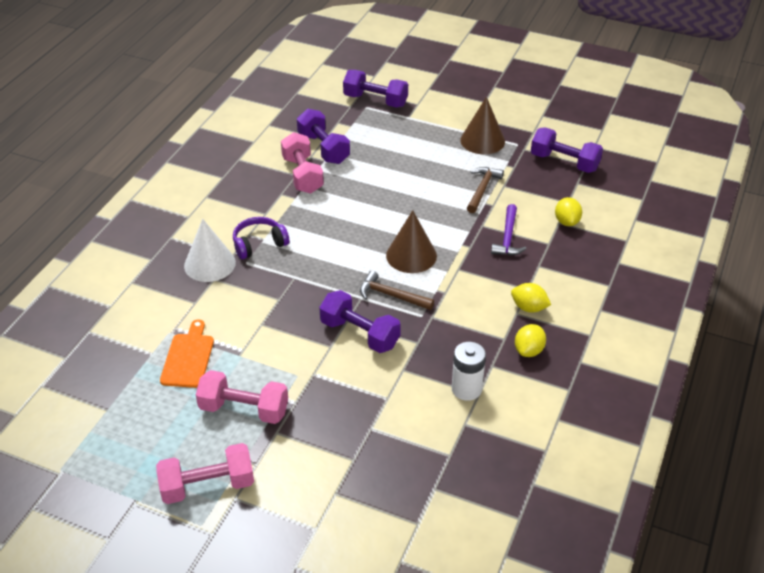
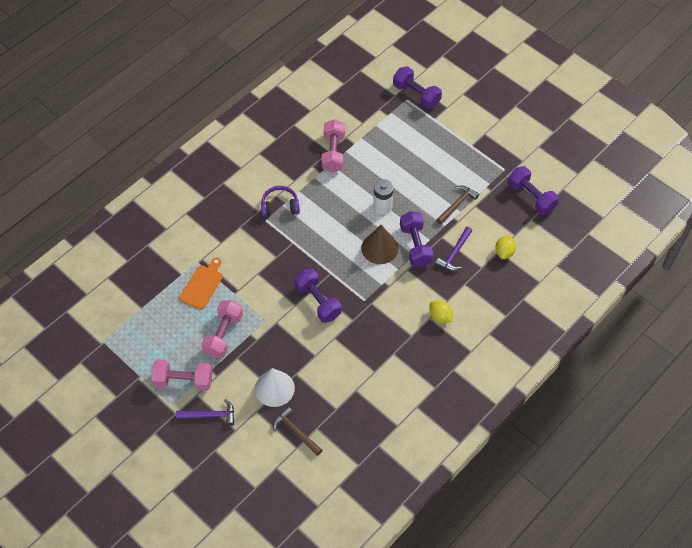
camera: 20 degrees right, 15 degrees up
white cone [184,219,236,282] -> white cone moved to [255,368,295,407]
pink dumbbell [196,370,288,424] -> pink dumbbell turned 75 degrees clockwise [201,300,243,358]
purple dumbbell [297,109,350,164] -> purple dumbbell moved to [400,211,433,267]
brown hammer [360,271,434,310] -> brown hammer moved to [273,406,322,456]
white battery [452,342,486,401] -> white battery moved to [373,179,394,214]
brown cone [460,97,505,154] -> none
yellow lemon [515,324,546,357] -> none
none -> purple hammer [176,399,234,426]

